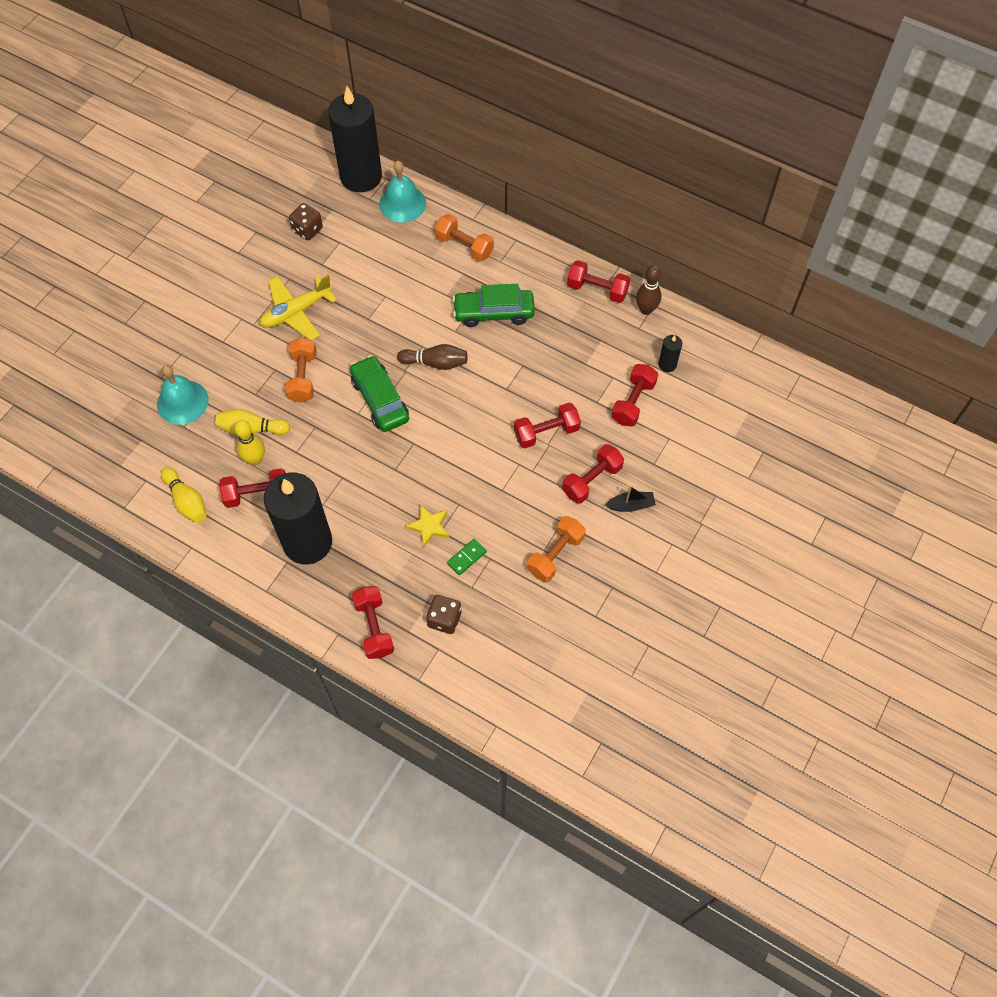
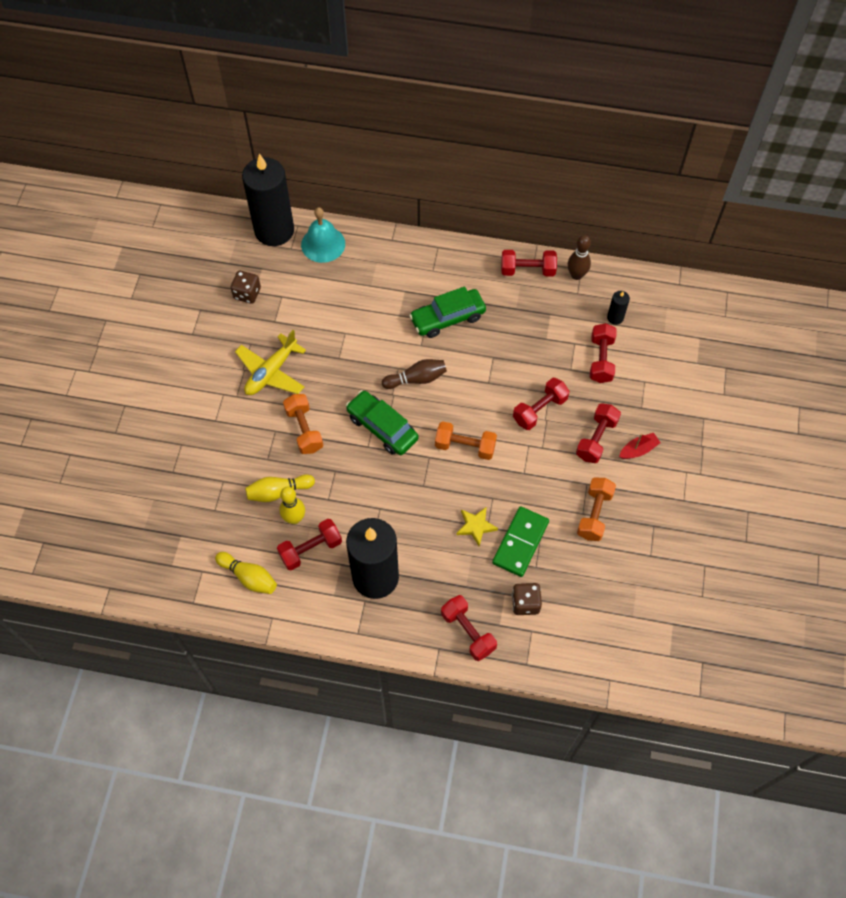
camera: 20 degrees left, 0 degrees up
turquoise bell [157,365,209,425] -> none
orange dumbbell [435,214,494,262] -> orange dumbbell moved to [435,421,497,460]
green domino [447,539,487,575] -> green domino [492,506,549,577], size x1.92
black boat [606,486,656,512] -> red boat [619,433,661,459]

